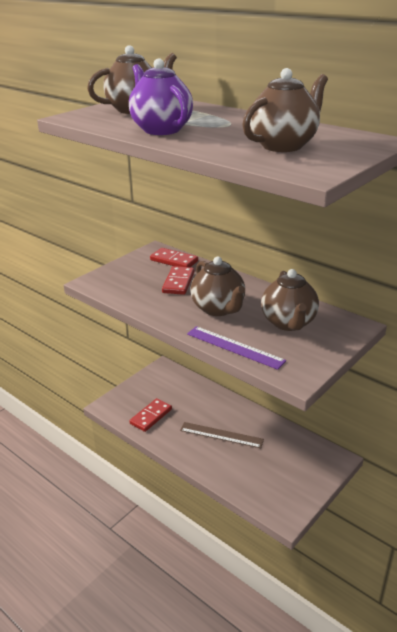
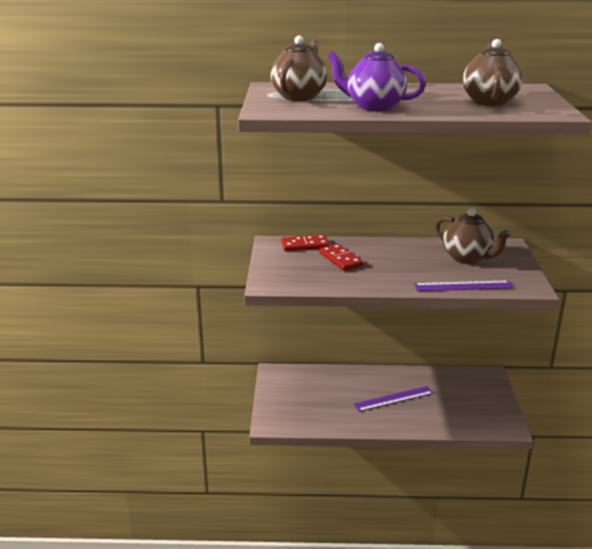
camera: 40 degrees left, 5 degrees down
red domino [130,398,172,432] -> none
brown ruler [180,422,264,448] -> purple ruler [354,386,434,412]
brown teapot [190,257,245,316] -> none

